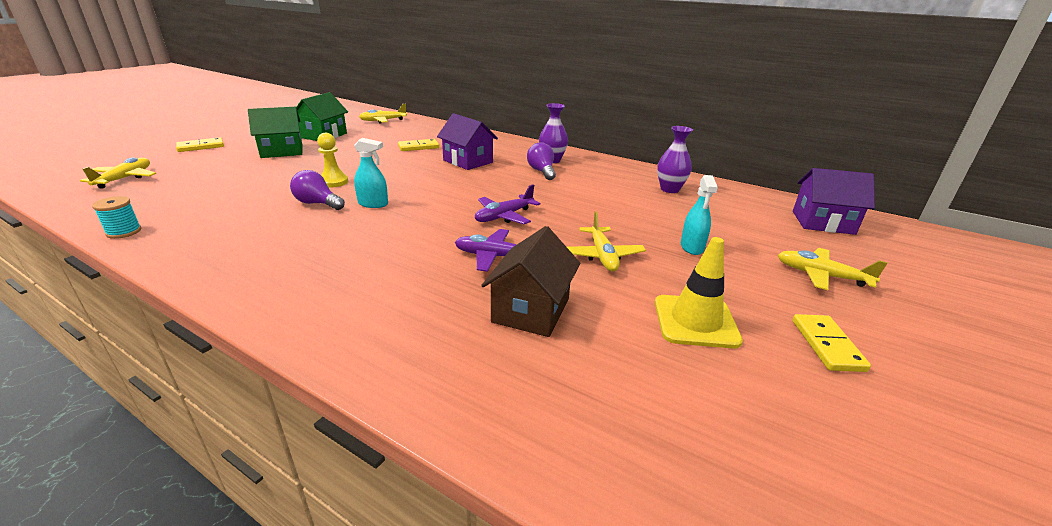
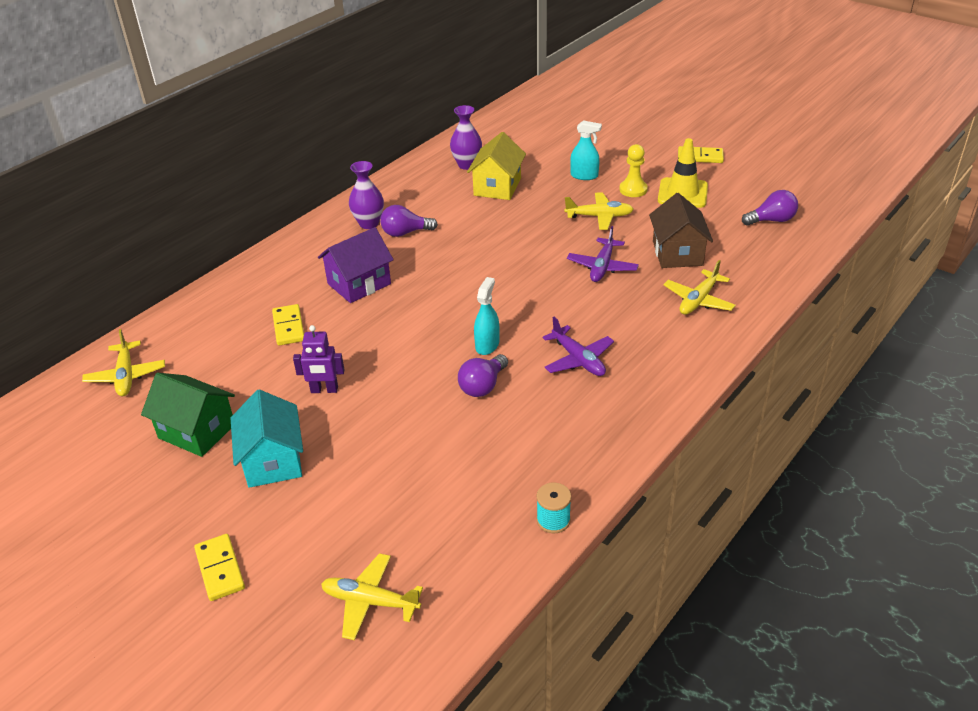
camera: 80 degrees left, 10 degrees up
green house [248,107,303,158] -> turquoise house [231,389,303,488]
yellow pawn [317,133,348,188] -> yellow pawn moved to [619,144,648,197]
purple plane [475,184,541,224] -> purple plane moved to [543,317,614,376]
brown house [481,226,580,337] -> brown house turned 60 degrees clockwise [649,193,713,268]
yellow plane [778,248,888,290] -> yellow plane moved to [664,260,736,315]
purple house [793,168,875,235] -> none
none -> purple robot [293,325,344,393]
none -> yellow house [467,132,526,200]
none -> purple light bulb [742,190,798,226]

